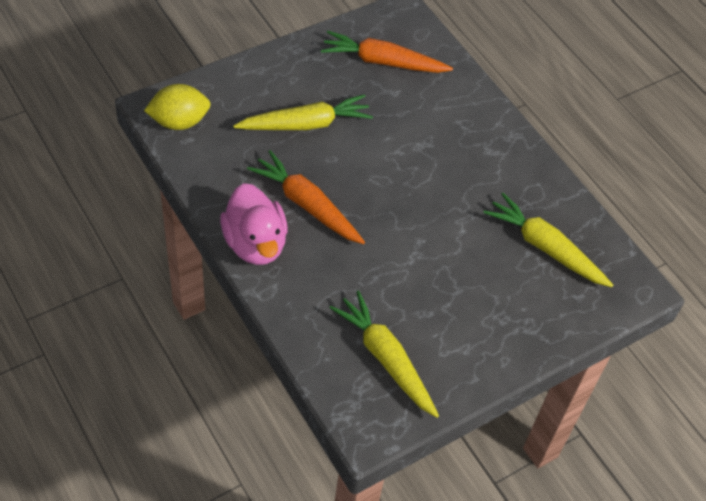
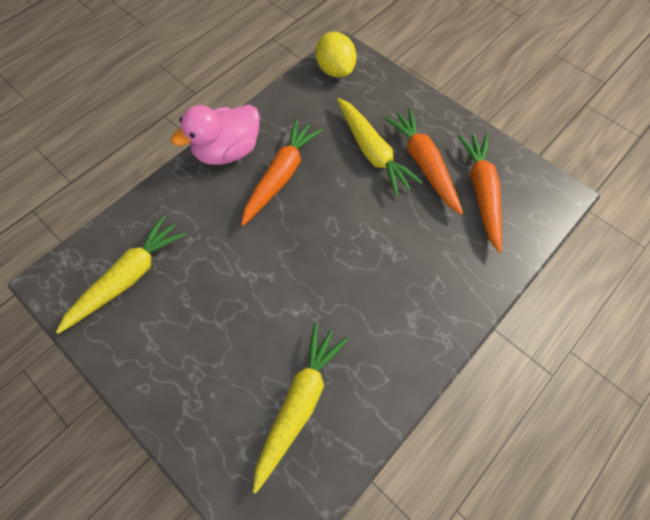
camera: 80 degrees right, 10 degrees up
none -> orange carrot [384,108,463,215]

